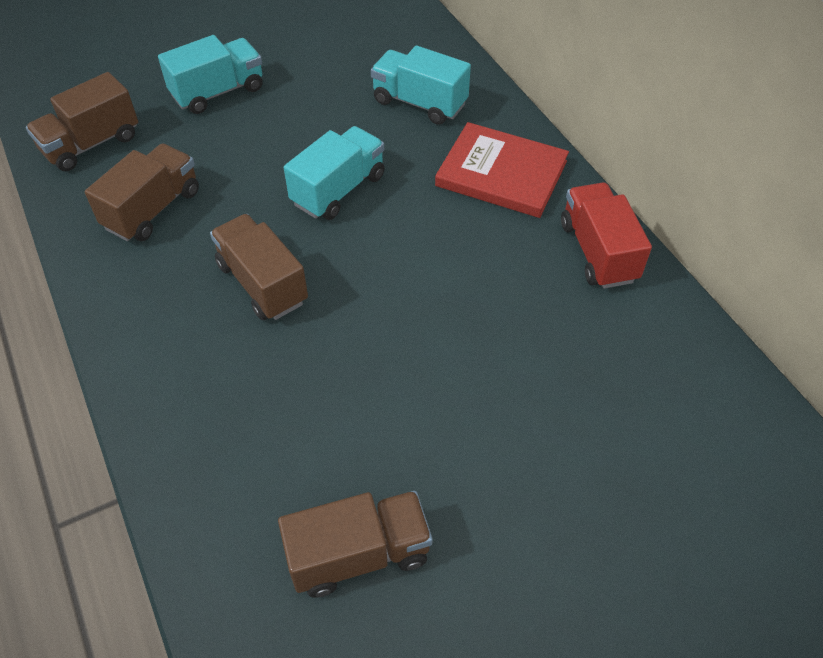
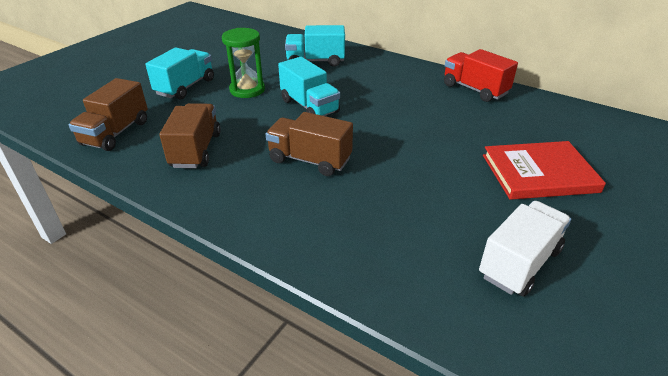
camera: 30 degrees left, 15 degrees down
brown truck [278,491,433,598] -> white truck [479,201,571,297]
turquoise truck [284,126,385,220] -> turquoise truck turned 135 degrees clockwise [278,57,340,116]
red book [435,122,569,218] -> red book moved to [483,141,606,200]
none -> green hourglass [222,28,265,98]

